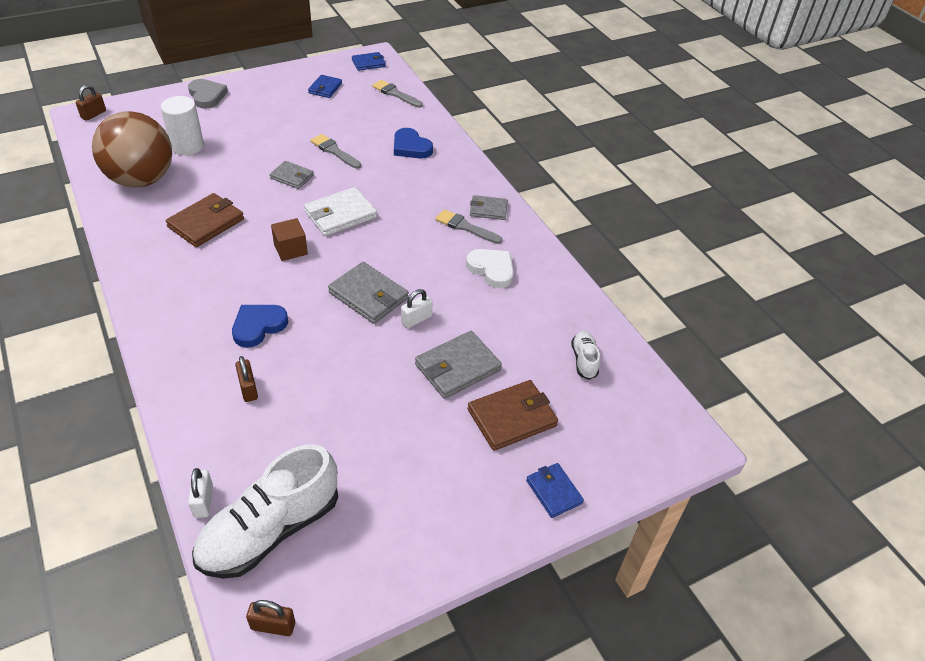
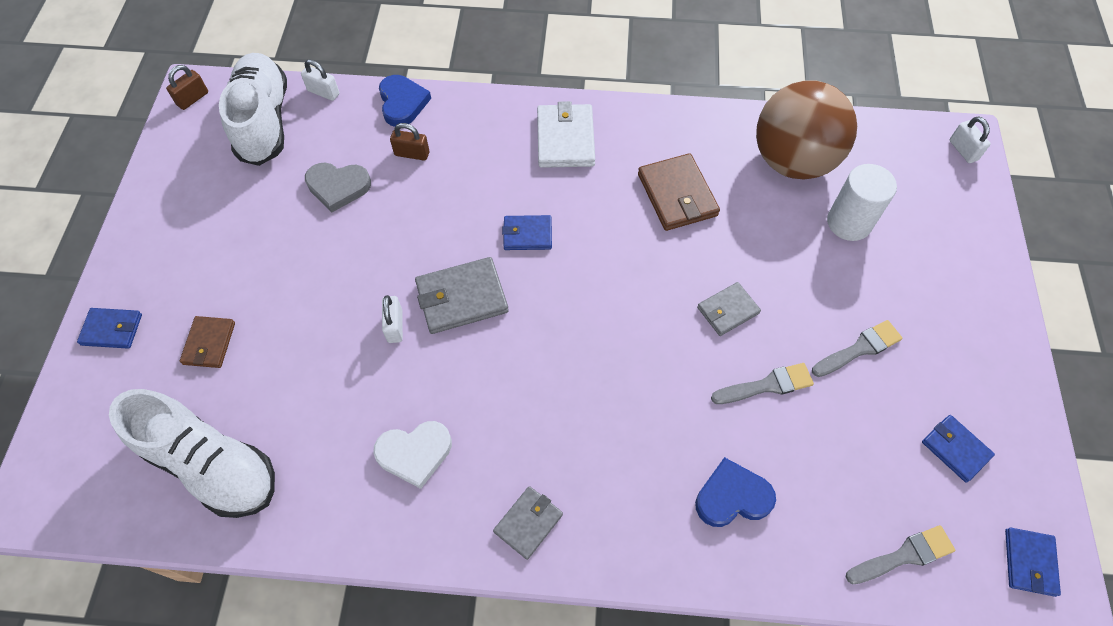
camera: 125 degrees right, 15 degrees up
brown padlock [76,85,106,121] -> white padlock [950,116,990,163]
grey heart [188,79,228,109] -> grey heart moved to [305,162,371,212]
blue heart [232,305,288,348] -> blue heart moved to [379,75,431,127]
brown cube [271,218,308,261] -> none
white wallet [304,187,377,236] -> white wallet moved to [537,101,595,168]
grey wallet [415,331,502,399] -> none
grey brush [435,209,503,244] -> grey brush moved to [812,320,903,377]
brown wallet [468,380,558,451] -> brown wallet [180,316,235,368], size x0.62
white shoe [571,331,600,380] -> white shoe [109,389,275,518], size x2.19
none -> blue wallet [502,215,552,250]

